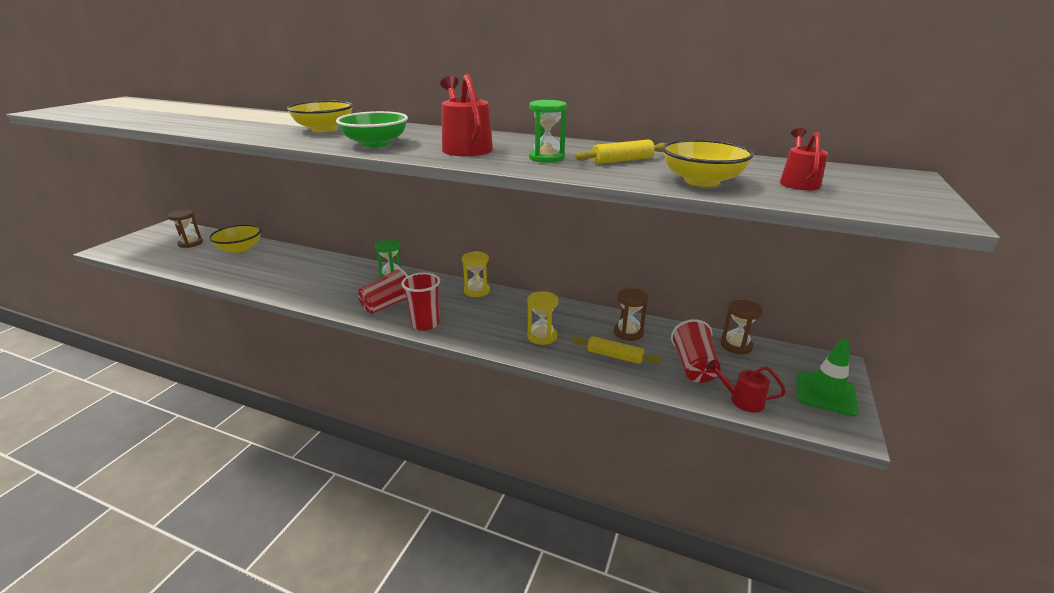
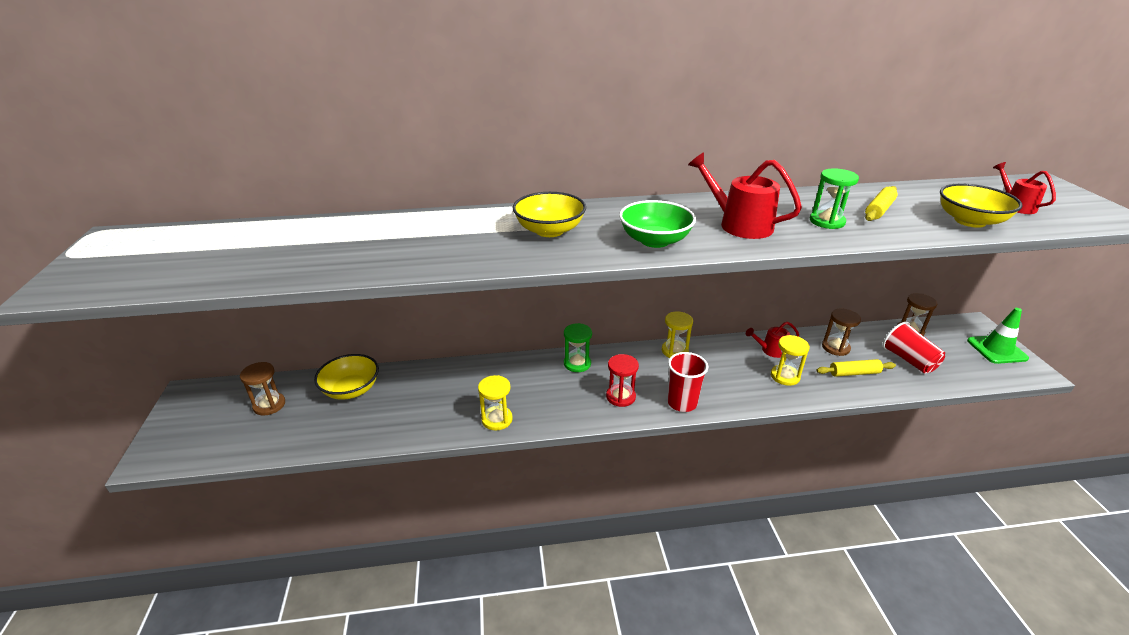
camera: 30 degrees left, 5 degrees up
red cup [358,268,408,314] -> red hourglass [606,354,639,407]
red watering can [706,360,786,413] -> red watering can moved to [746,322,799,358]
none -> yellow hourglass [478,375,513,431]

